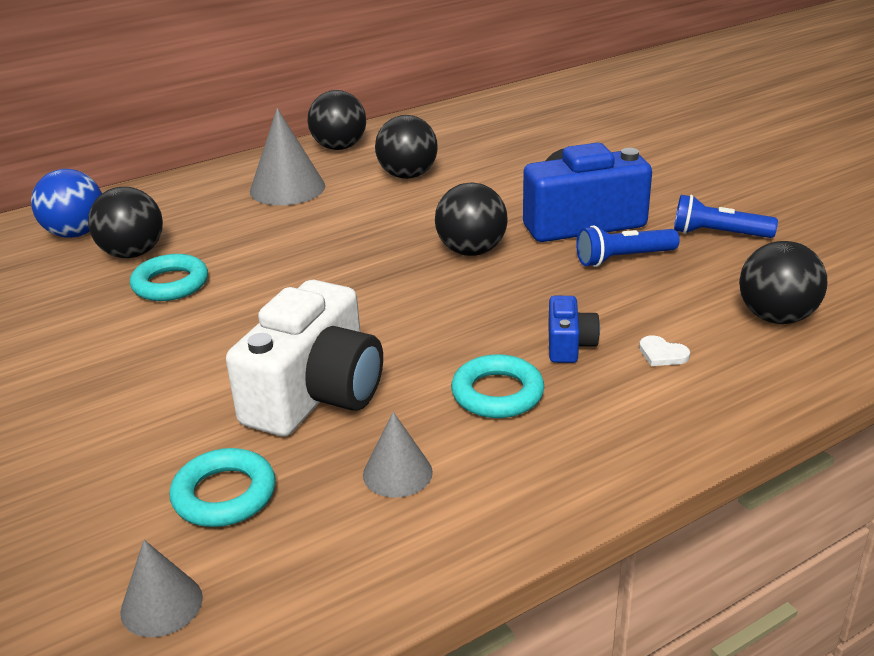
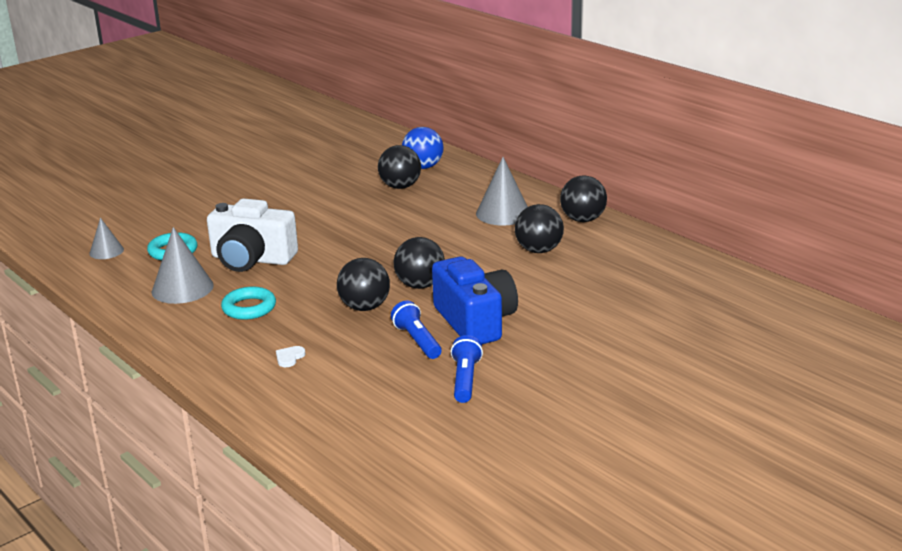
camera: 80 degrees right, 5 degrees down
turquoise ring [130,254,208,301] -> none
grey cone [363,412,433,498] -> grey cone [152,227,214,304], size x1.70
blue camera [548,296,600,363] -> none
black ball [739,241,827,324] -> black ball moved to [337,258,390,311]

